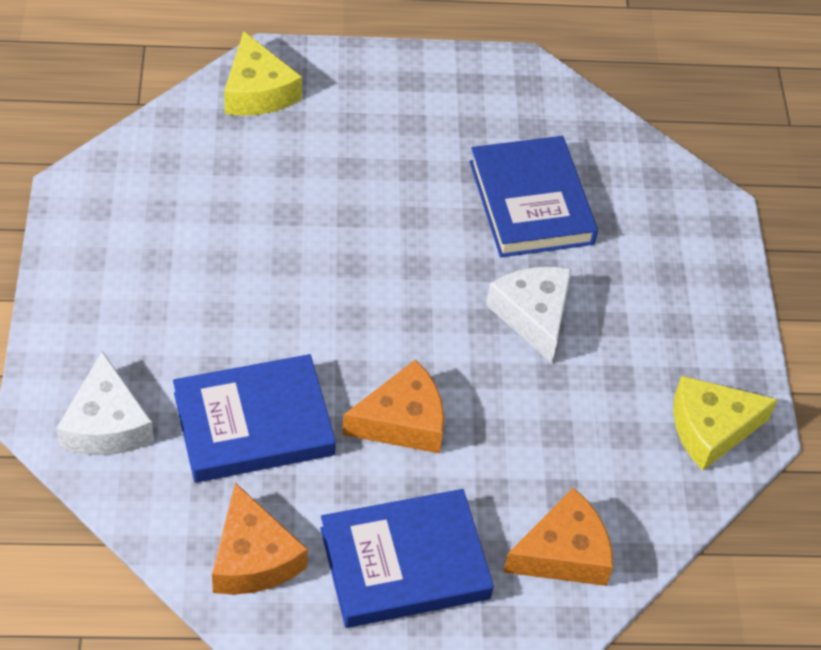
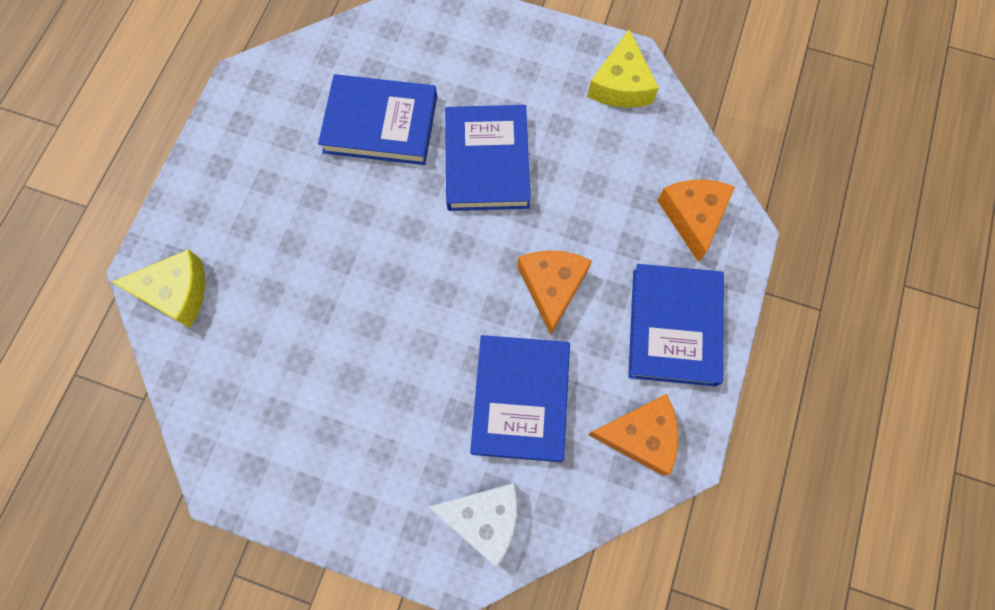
camera: 65 degrees left, 20 degrees up
white cheese [486,267,572,363] -> blue book [445,105,531,211]

